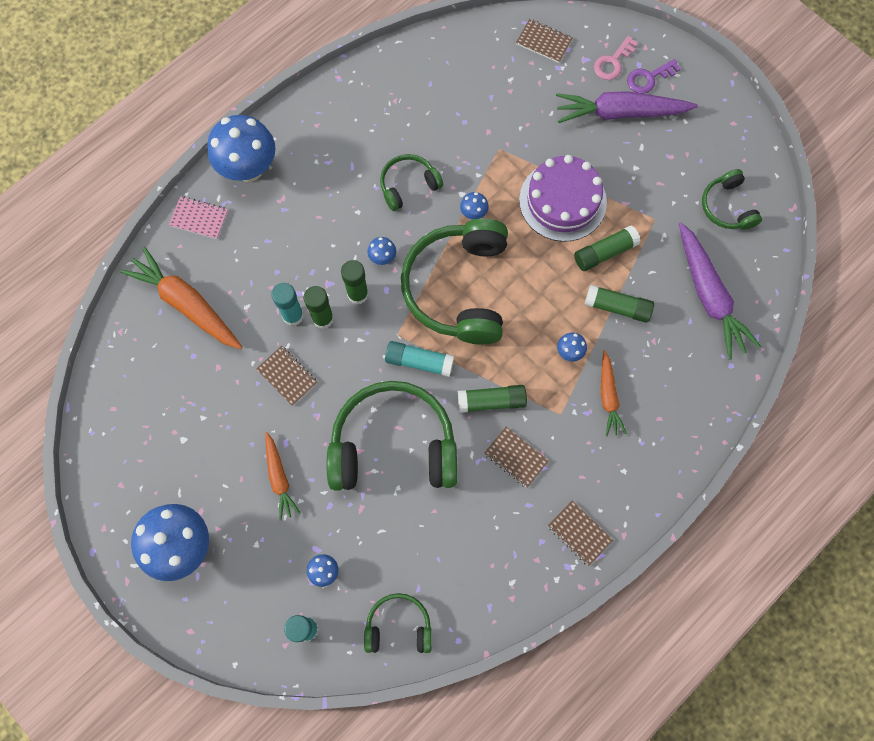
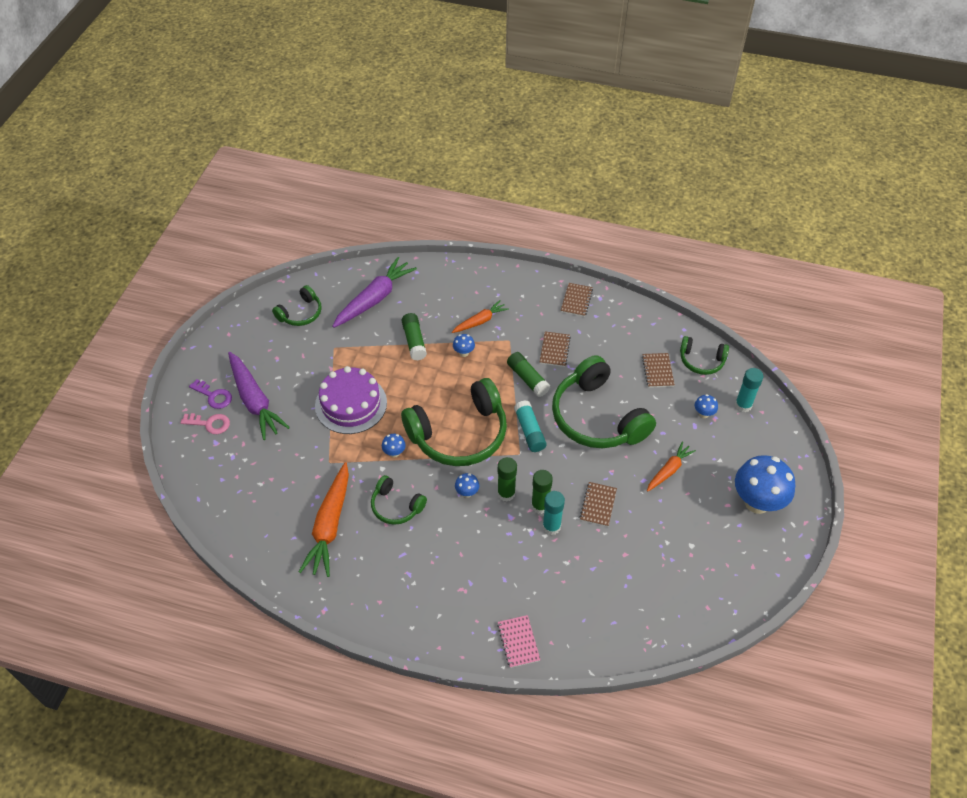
camera: 120 degrees left, 20 degrees down
orange carrot [120,246,242,349] -> orange carrot moved to [299,462,349,577]
blue mushroom [207,115,275,182] -> none
green headphones [364,593,432,653] -> green headphones turned 45 degrees counterclockwise [680,336,729,375]
brown notebook [516,19,573,63] -> brown notebook moved to [642,353,675,388]
green glue stick [574,225,640,271] -> none

